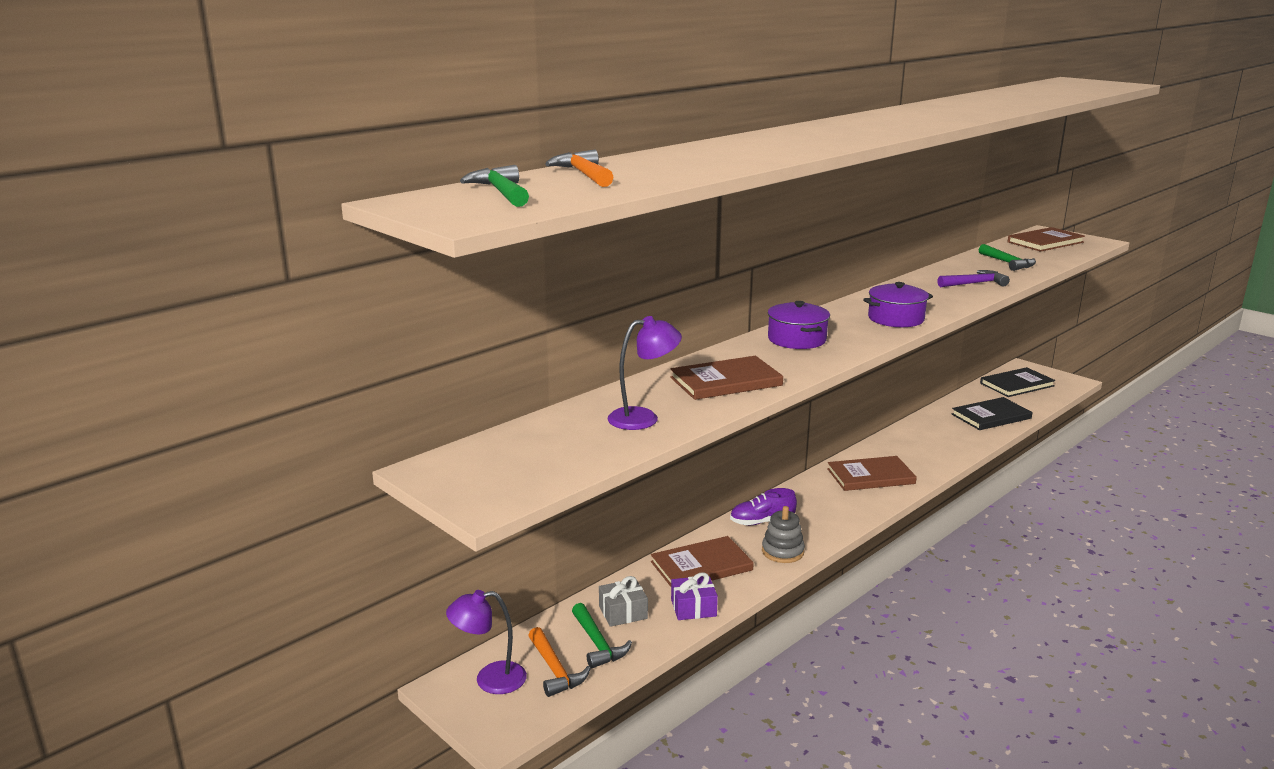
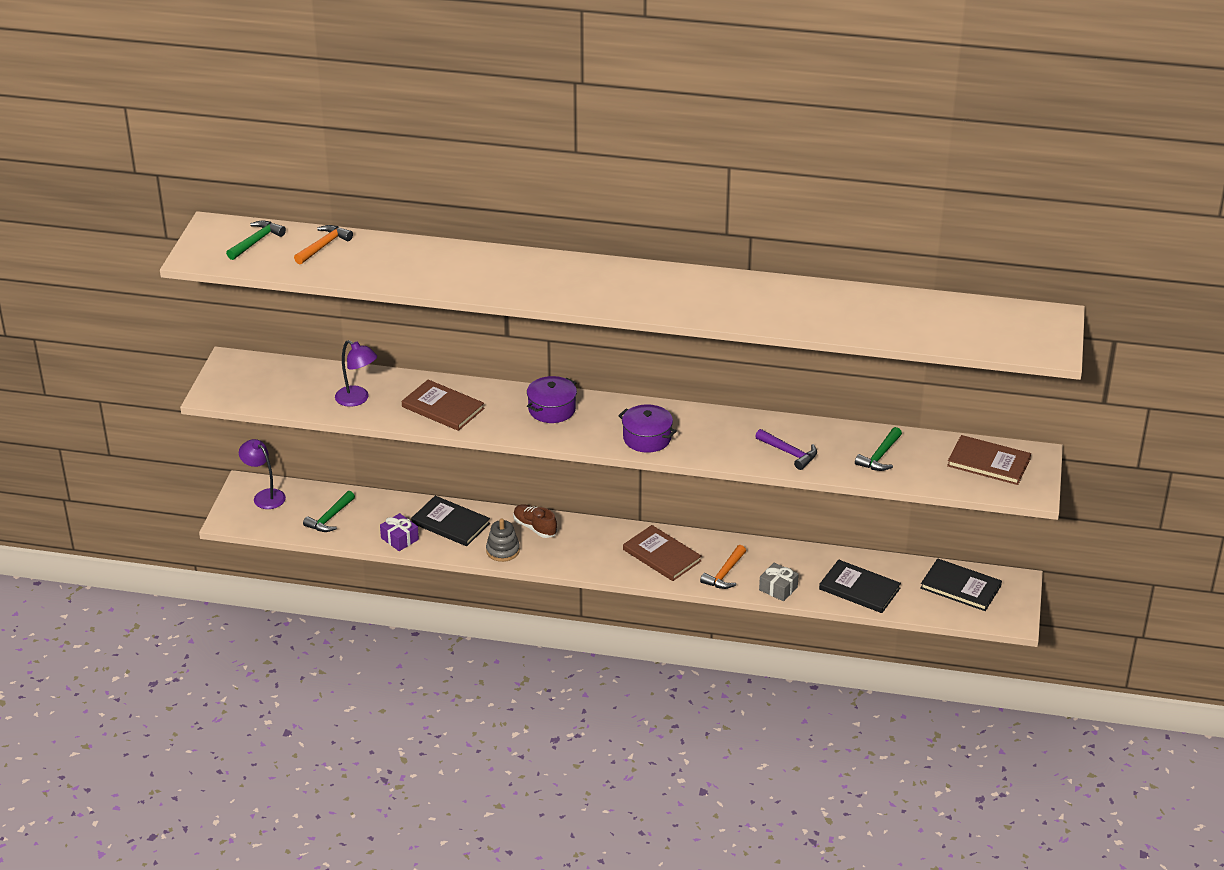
camera: 55 degrees right, 15 degrees up
orange hammer [528,627,591,697] -> orange hammer moved to [700,545,746,589]
grey gift [599,576,648,627] -> grey gift moved to [759,563,799,601]
brown book [651,536,754,587] -> black book [411,496,490,546]
purple shoe [730,488,797,526] -> brown shoe [513,504,557,538]

